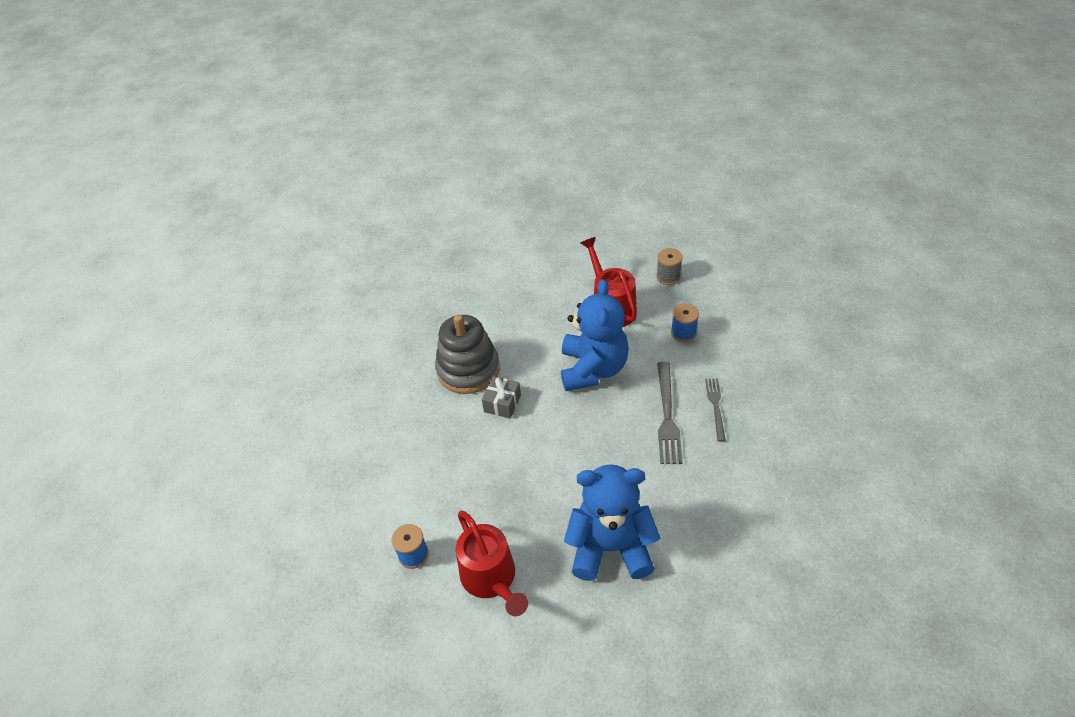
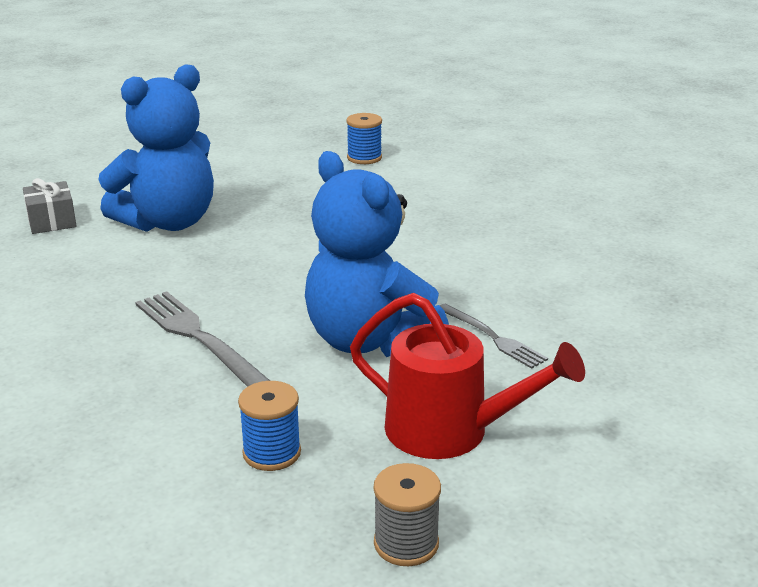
camera: 135 degrees right, 20 degrees down
grey stacking toy [435,314,500,394] -> none
red watering can [456,511,528,616] -> none
grey gift [482,376,521,419] -> grey gift moved to [23,178,77,234]
grey fork [705,378,726,442] -> grey fork moved to [440,303,548,369]

